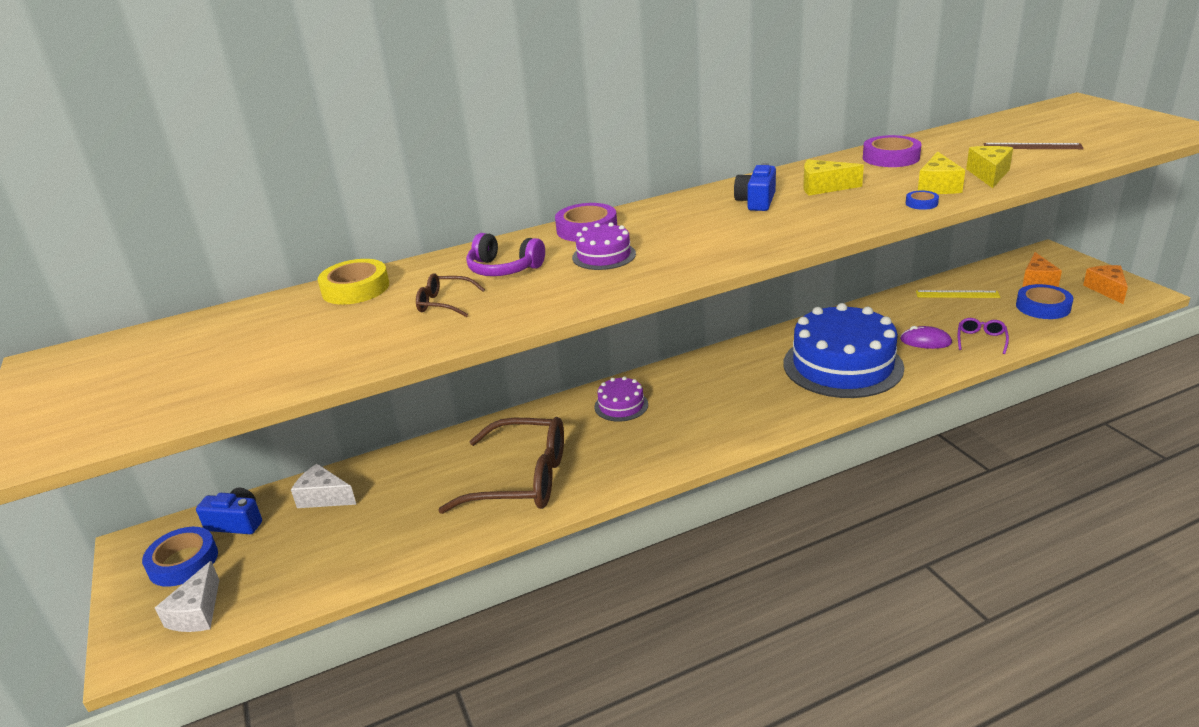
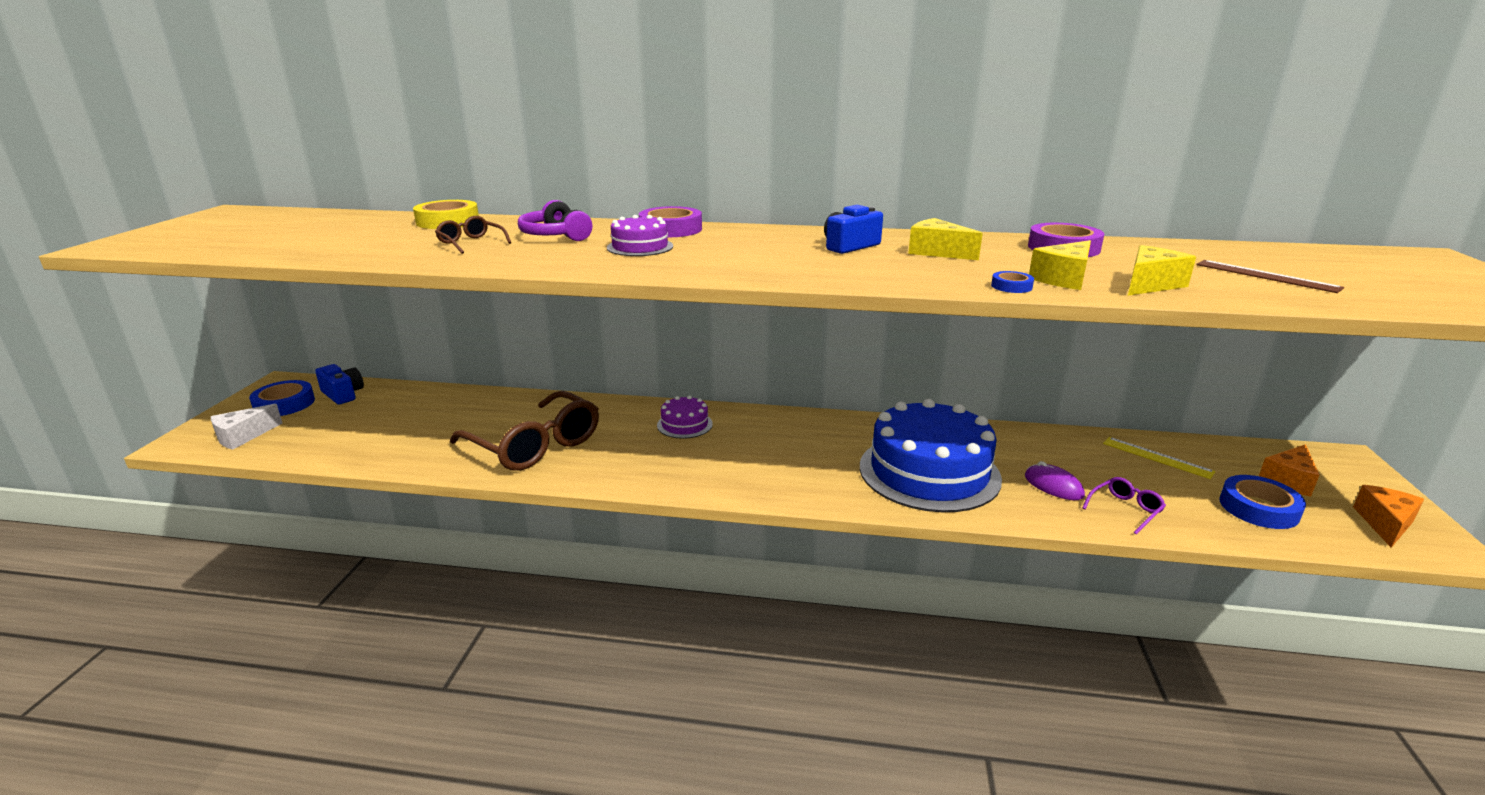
camera: 30 degrees right, 5 degrees down
white cheese [291,464,357,508] -> none

